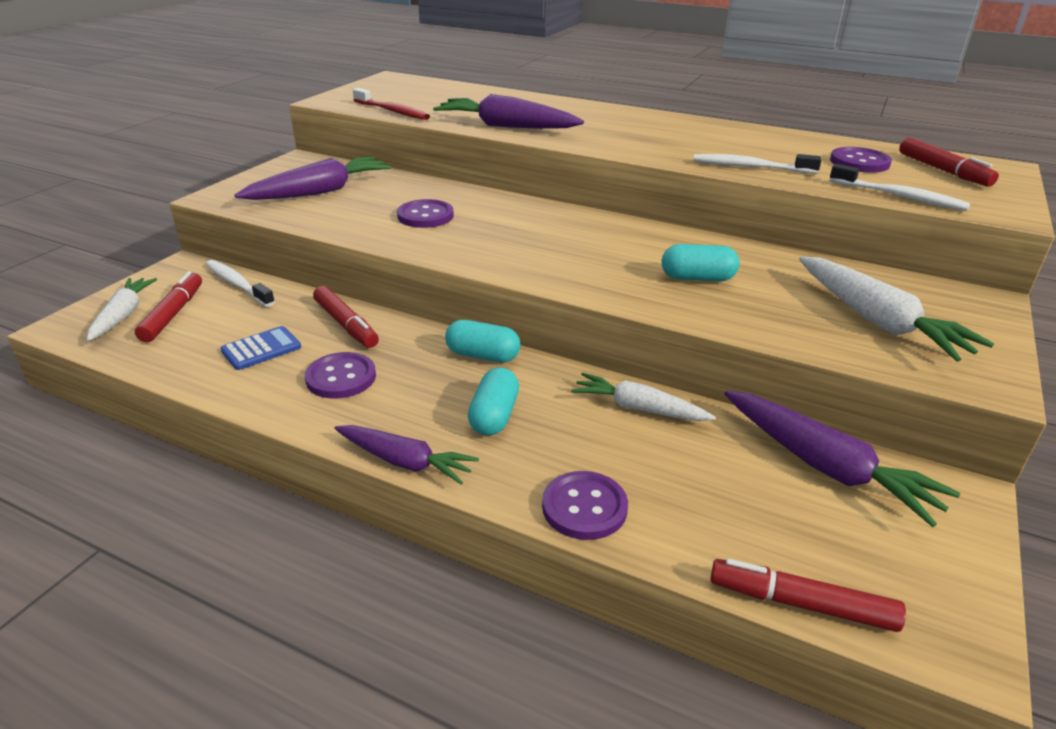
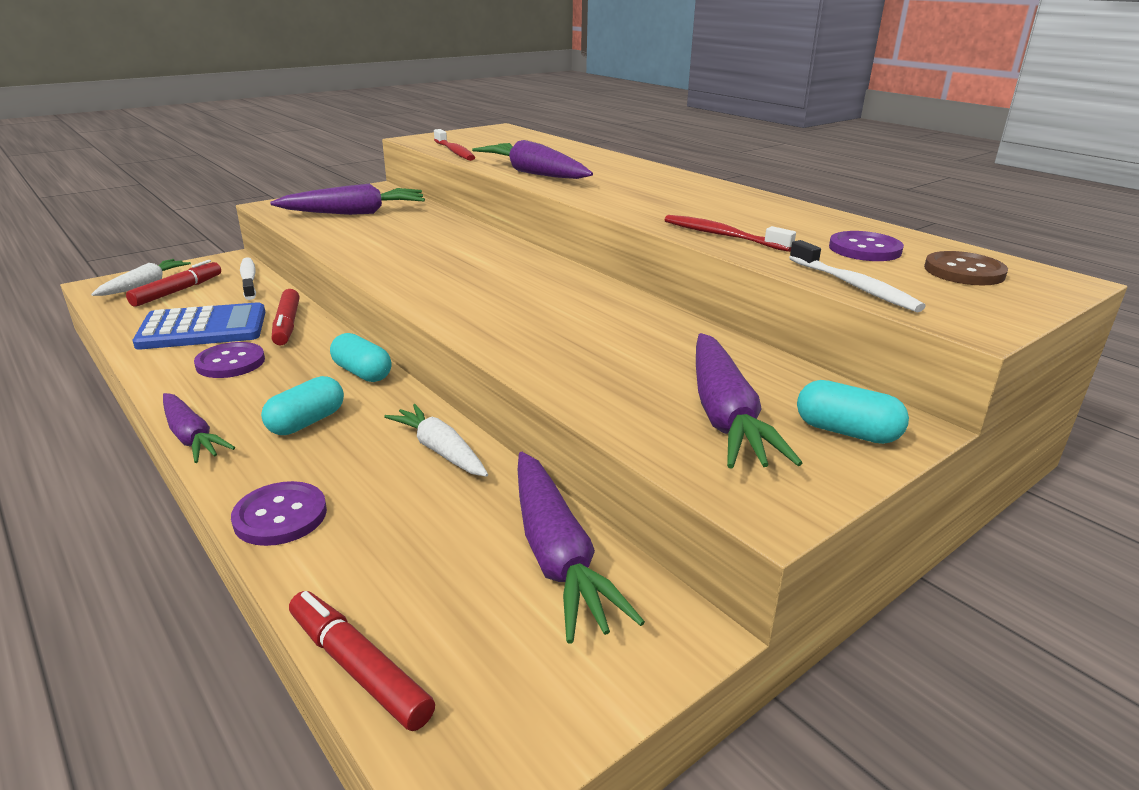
camera: 25 degrees right, 5 degrees down
blue calculator [221,326,301,370] -> blue calculator [133,302,266,349], size x1.84
purple button [397,199,454,228] -> none
turquoise capsule [662,244,740,281] -> turquoise capsule moved to [797,380,909,444]
white toothbrush [693,154,822,174] -> red toothbrush [664,215,796,252]
white carrot [799,256,995,362] -> purple carrot [696,333,802,468]
red marker [899,138,999,187] -> brown button [924,251,1008,285]

